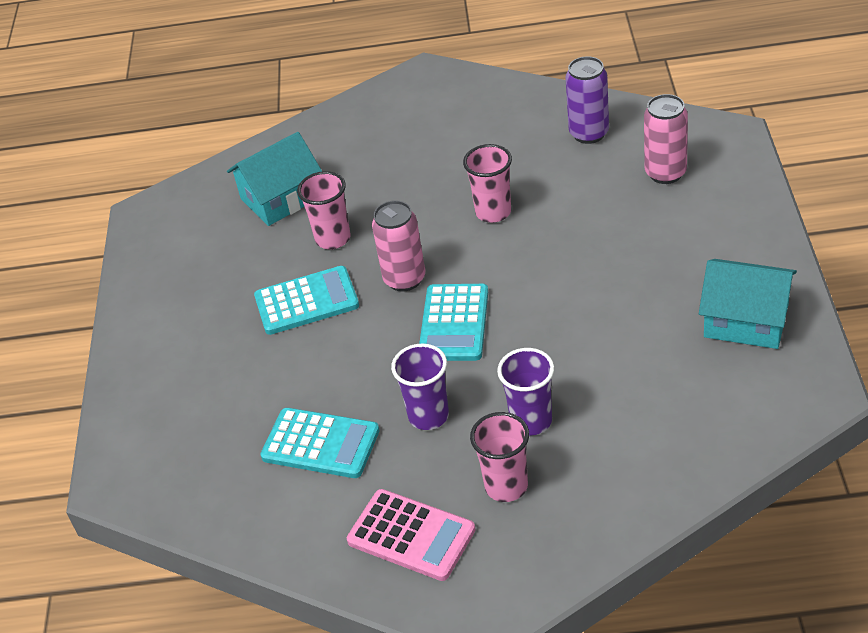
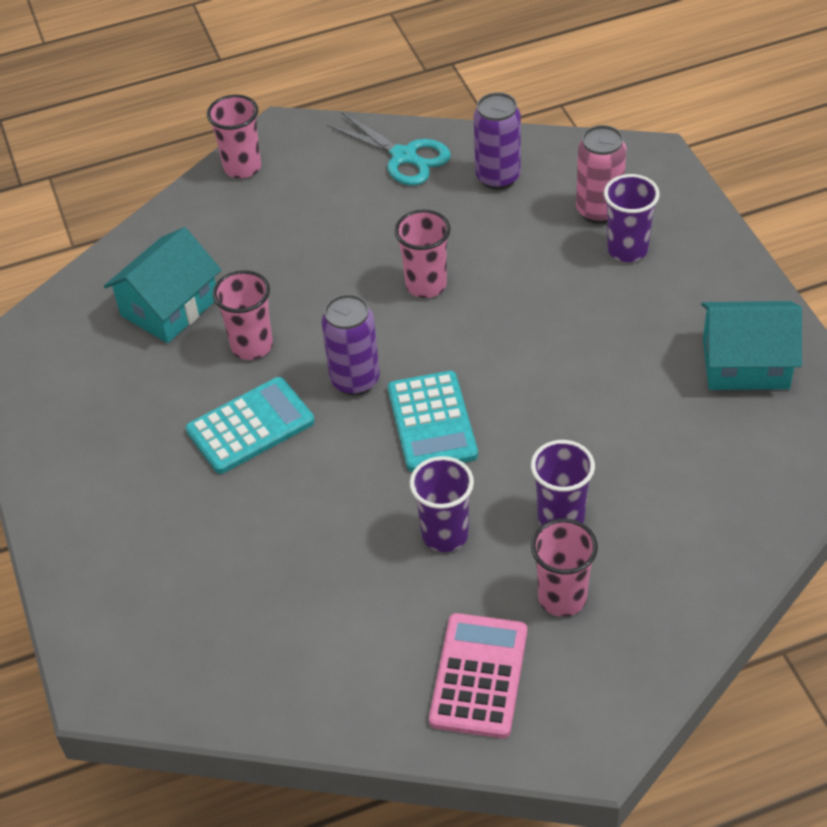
camera: 20 degrees left, 5 degrees up
turquoise calculator [260,408,380,478] -> none
pink calculator [347,489,475,581] -> pink calculator turned 90 degrees counterclockwise [429,613,527,738]
pink can [372,200,425,292] -> purple can [322,294,380,396]
none -> pink cup [207,95,261,179]
none -> turquoise scissors [327,112,451,185]
none -> purple cup [604,174,660,262]

